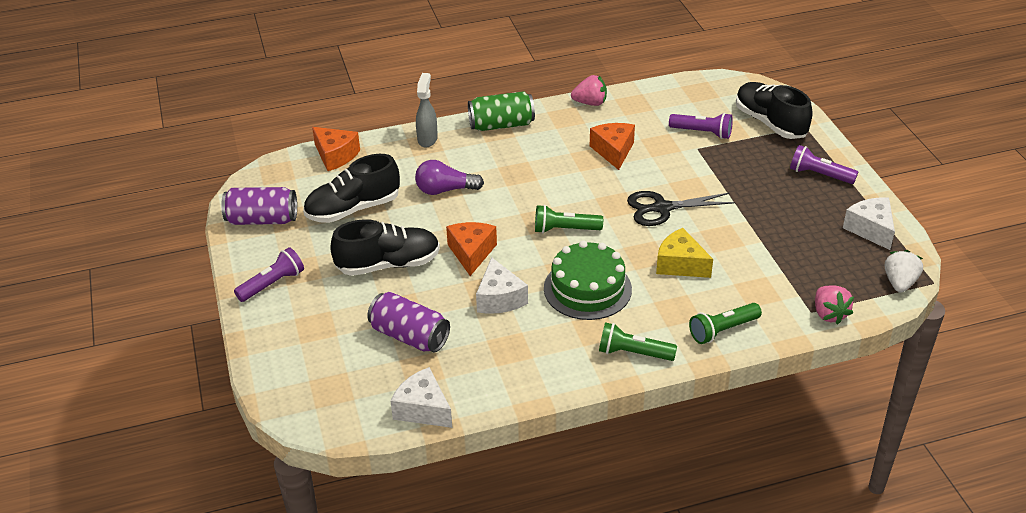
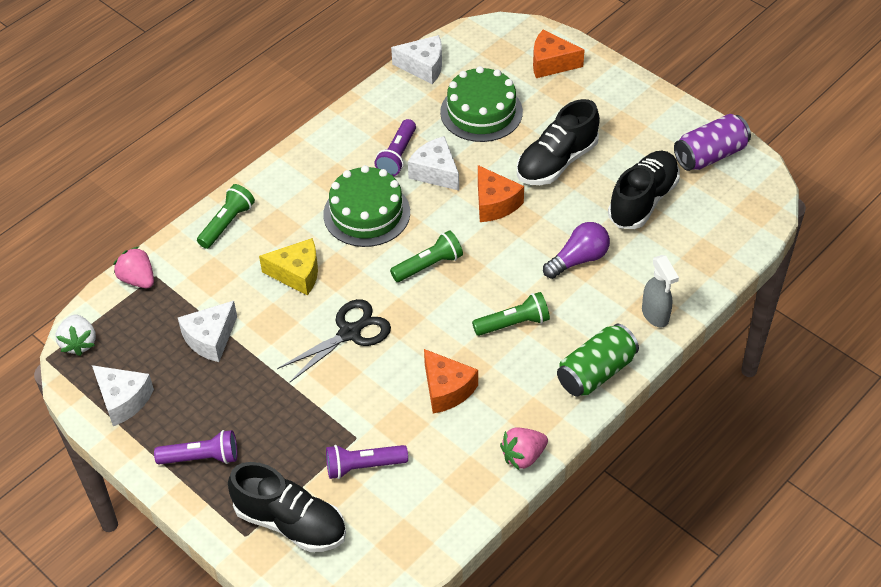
camera: 150 degrees right, 10 degrees up
purple flashlight [234,247,304,302] -> purple flashlight moved to [374,119,416,176]
orange cheese [312,127,360,171] -> orange cheese moved to [533,29,585,78]
purple can [367,292,450,352] -> green cake [440,66,523,142]
green flashlight [599,322,677,361] -> green flashlight moved to [472,292,550,336]
none -> white cheese [178,301,237,362]

